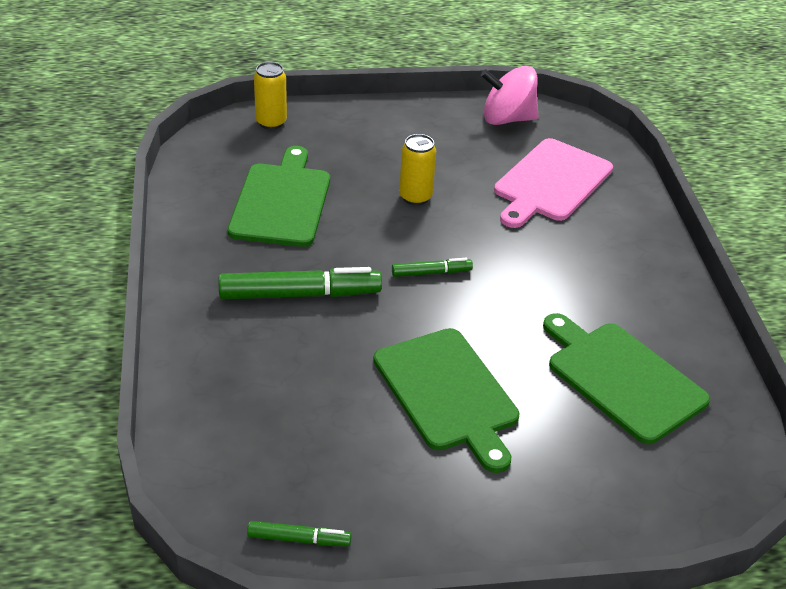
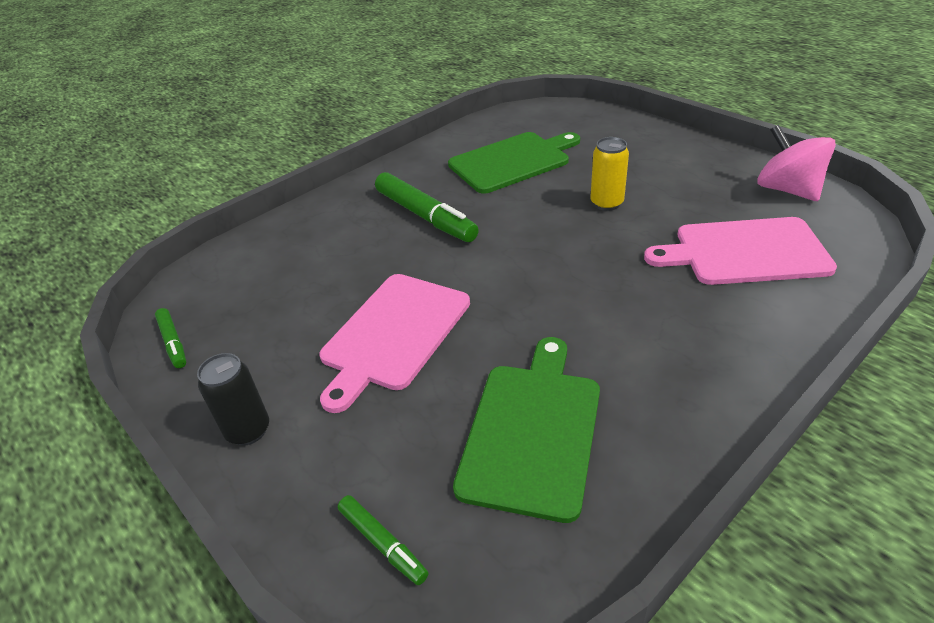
camera: 60 degrees right, 0 degrees up
yellow can [254,62,287,130] -> none
green cutting board [373,328,519,473] -> pink cutting board [319,274,470,413]
green marker [392,258,473,277] -> green marker moved to [338,495,428,585]
none -> black can [197,353,269,446]

